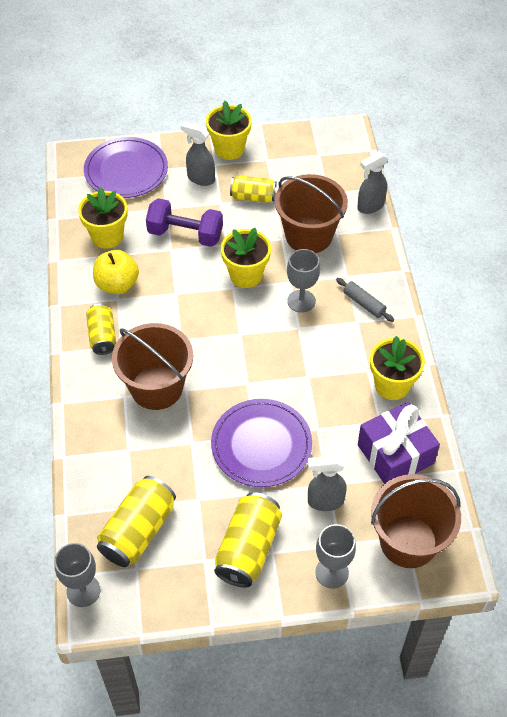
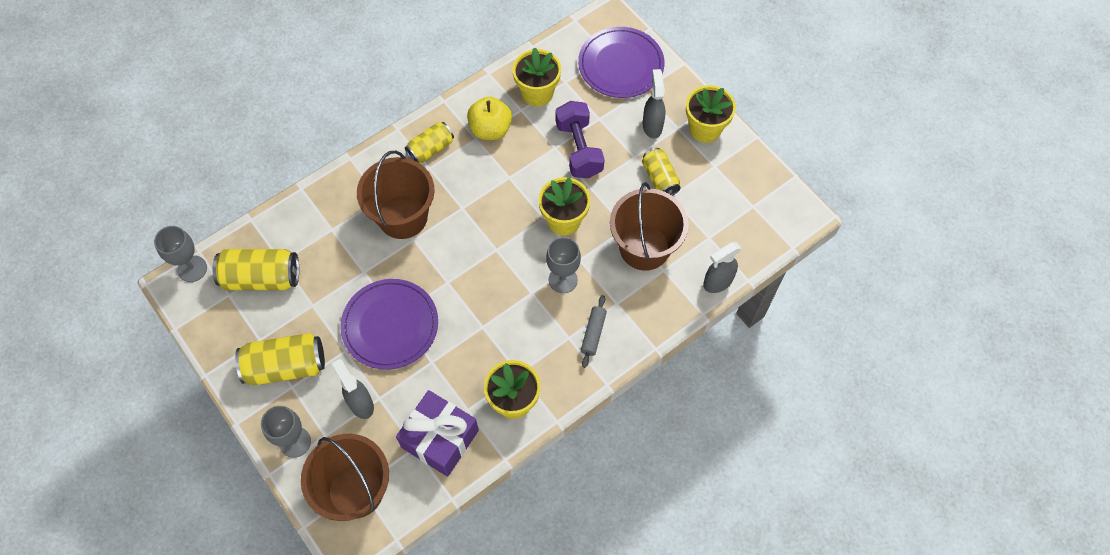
camera: 60 degrees right, 10 degrees up
grey spray bottle [357,152,388,214] -> grey spray bottle turned 60 degrees counterclockwise [703,242,742,293]

